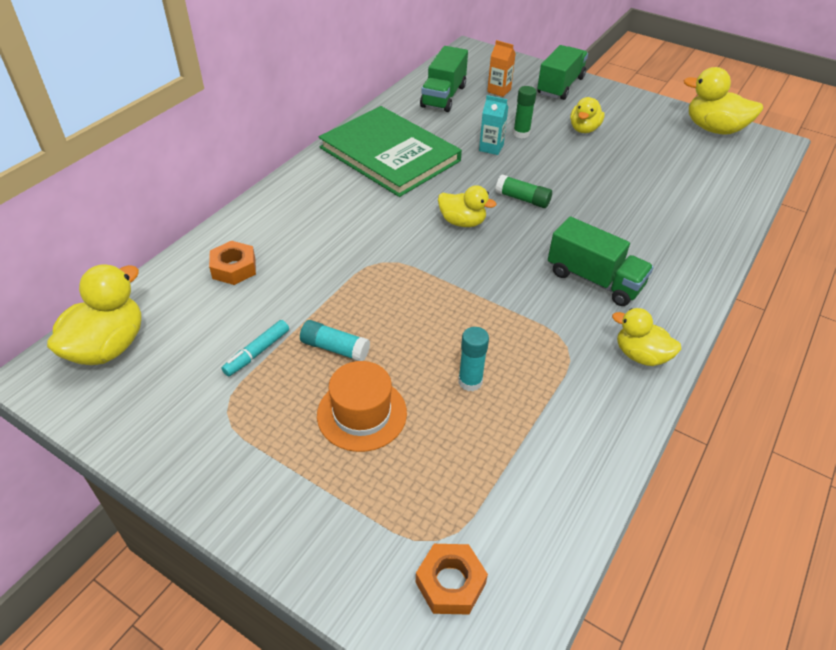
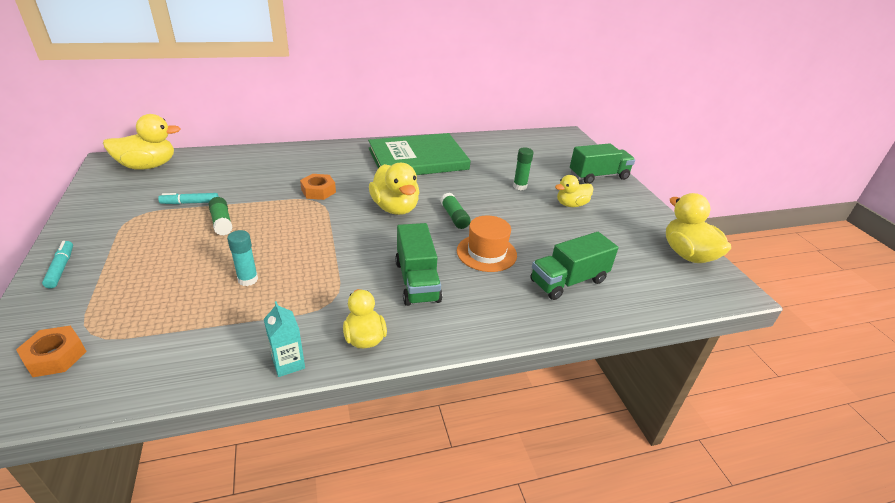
camera: 40 degrees right, 10 degrees down
orange nut [209,241,256,285] -> orange nut moved to [300,174,336,200]
turquoise glue stick [300,320,370,361] -> green glue stick [209,197,233,236]
orange hat [317,361,407,452] -> orange hat moved to [457,216,517,272]
green book [319,106,462,197] -> green book turned 75 degrees clockwise [368,133,471,175]
green truck [420,46,468,112] -> green truck moved to [531,232,618,300]
yellow duck [438,185,496,227] -> yellow duck [369,163,420,215], size x1.56
turquoise carton [479,95,508,155] -> turquoise carton moved to [264,301,305,377]
orange carton [487,40,516,97] -> none
none -> turquoise marker [42,241,73,288]

